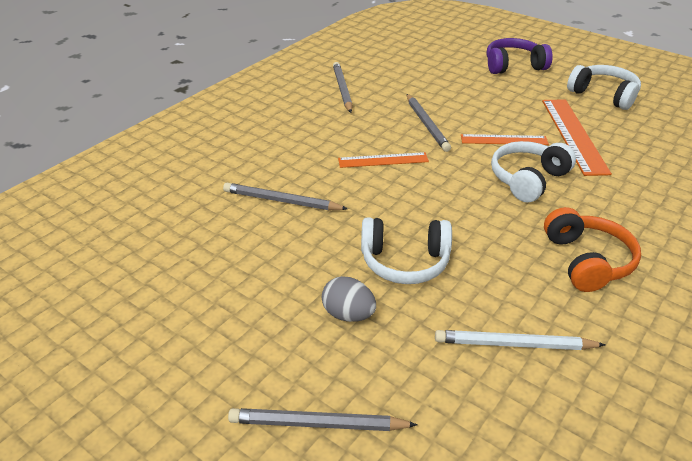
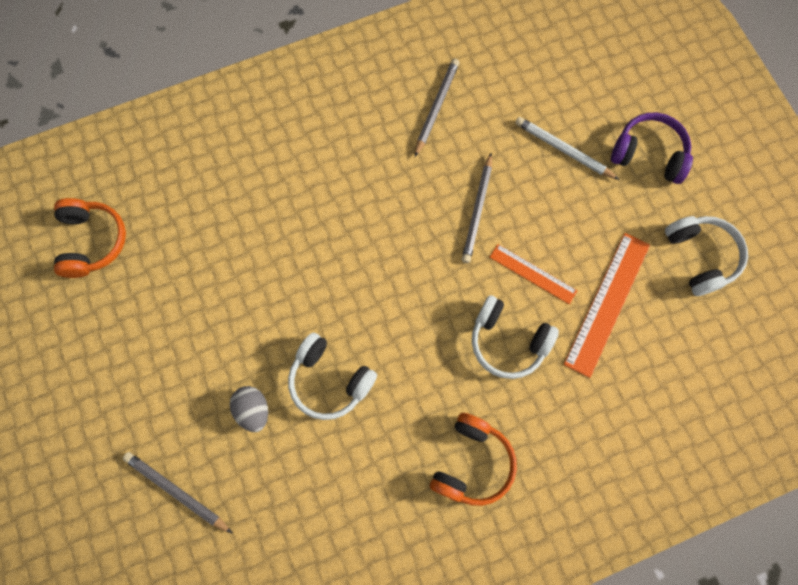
camera: 30 degrees right, 35 degrees up
grey pencil [223,183,348,210] -> none
orange ruler [338,152,429,168] -> none
white pencil [435,330,605,350] -> white pencil moved to [515,117,619,180]
white headphones [491,141,576,202] -> white headphones turned 135 degrees counterclockwise [472,295,559,379]
none -> orange headphones [54,198,126,278]

